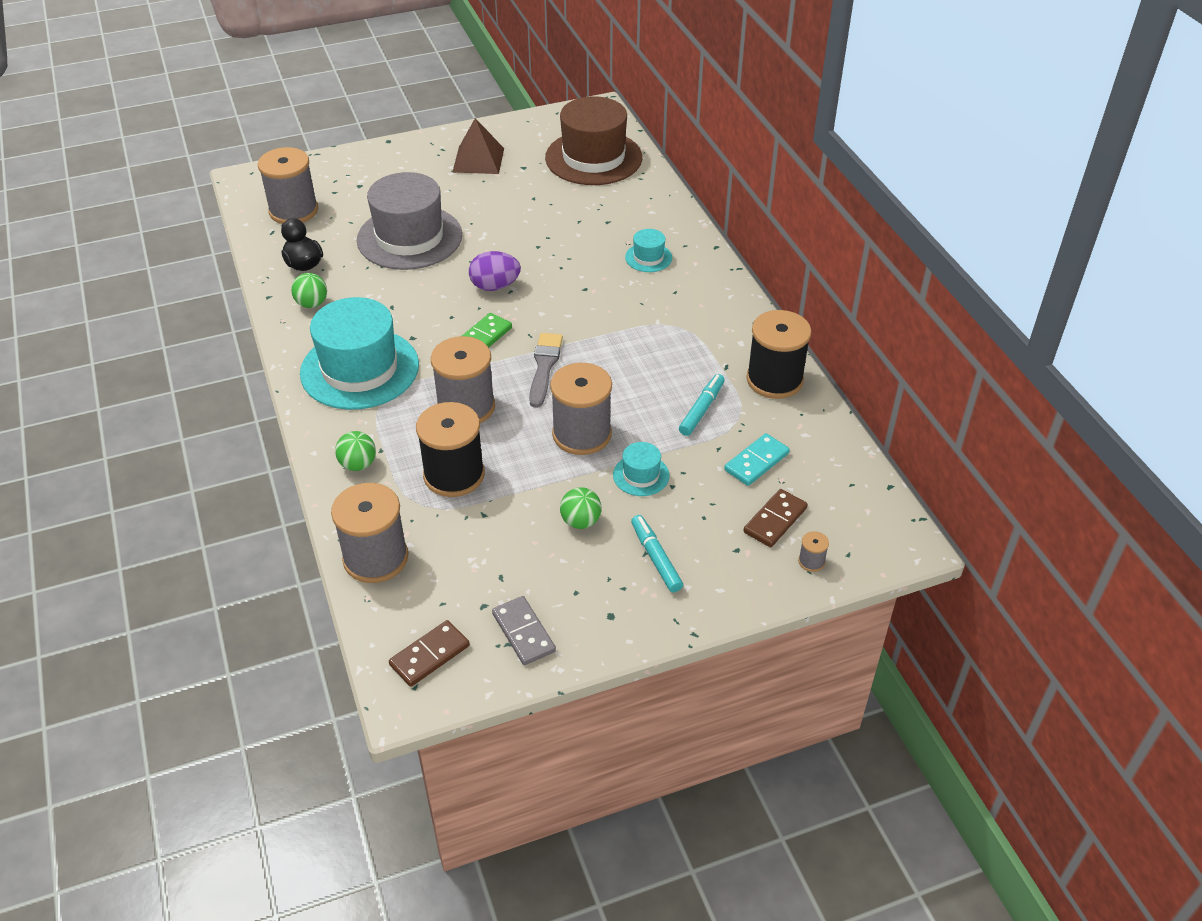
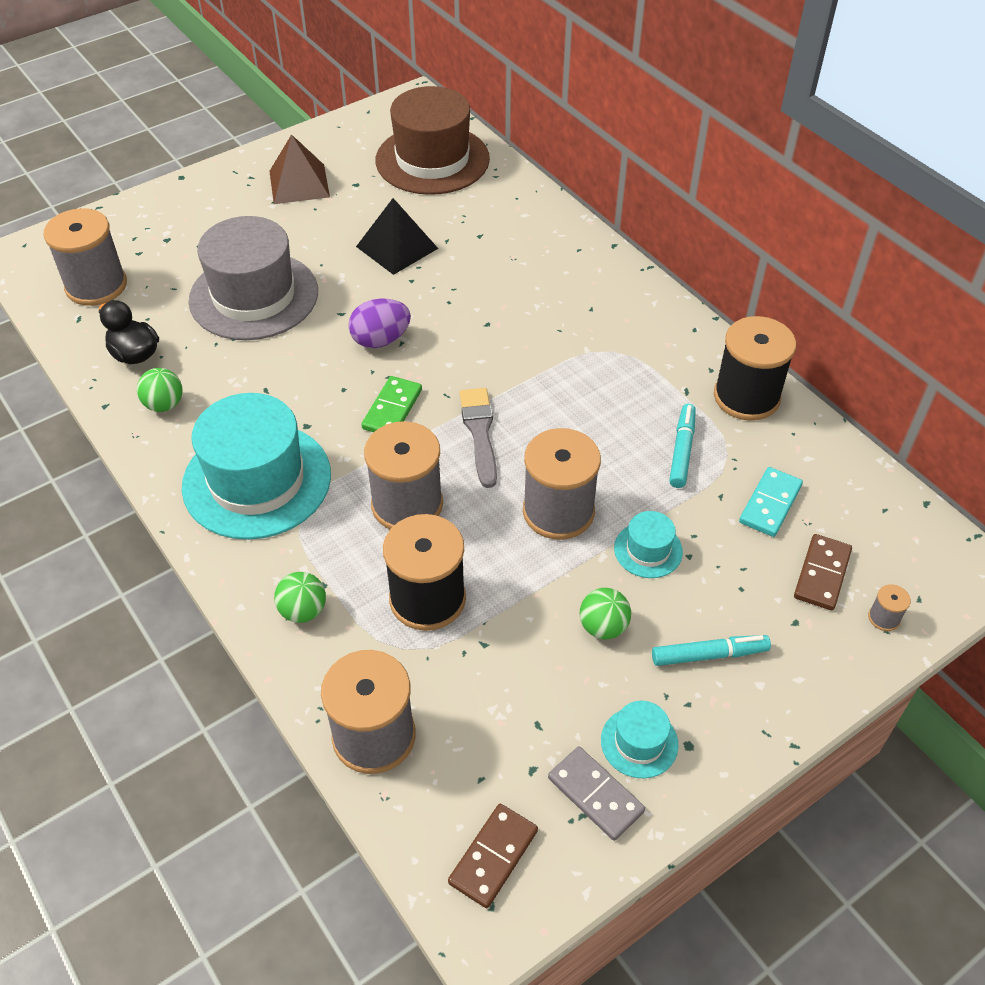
camera: 15 degrees left, 5 degrees up
turquoise hat [625,229,672,272] -> turquoise hat moved to [601,701,678,778]
turquoise marker [631,515,683,592] -> turquoise marker turned 120 degrees clockwise [652,635,771,666]
none -> black pyramid [356,198,438,275]

